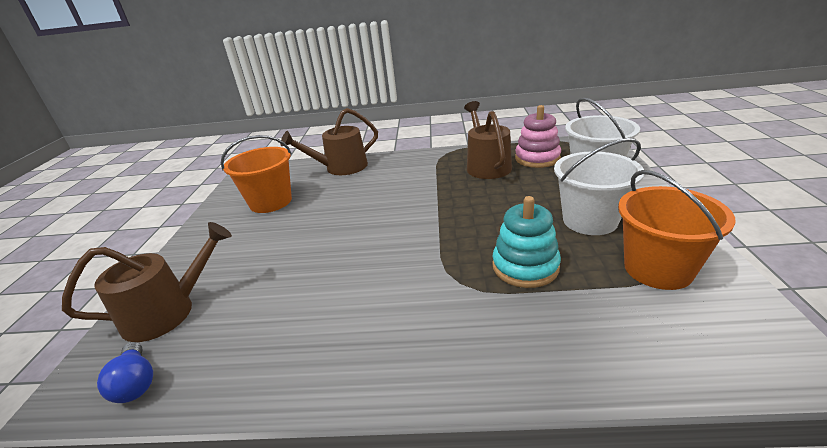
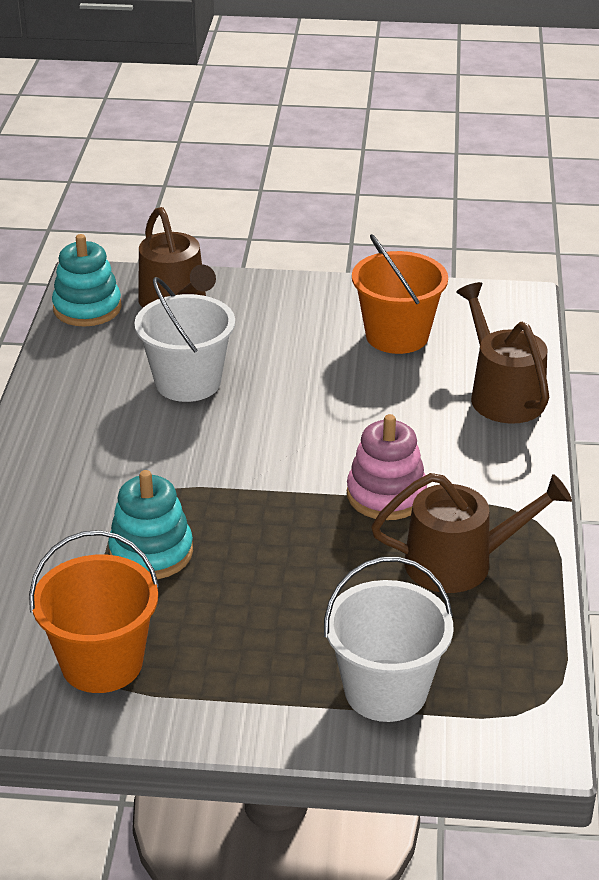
camera: 90 degrees right, 5 degrees up
blue light bulb [97,342,153,403] -> turquoise stacking toy [52,234,122,327]
pink stacking toy [515,105,561,168] -> pink stacking toy moved to [347,414,427,520]
white bucket [554,138,644,235] -> white bucket moved to [134,277,235,402]

